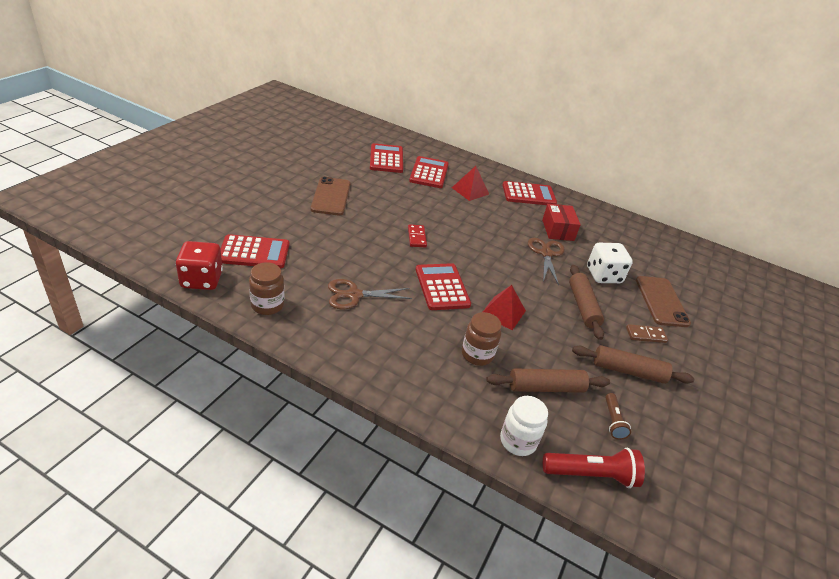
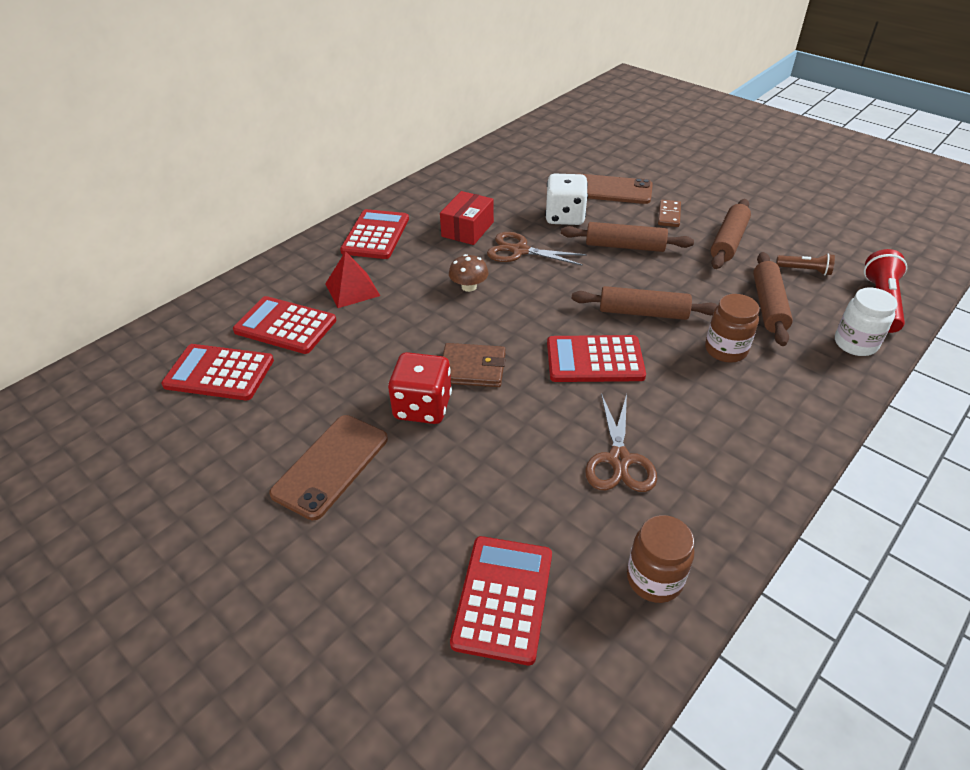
camera: 70 degrees left, 5 degrees up
red dice [176,241,223,290] -> red dice moved to [388,352,452,424]
brown phone [311,177,351,216] -> brown phone turned 75 degrees counterclockwise [269,415,388,520]
red domino [408,224,427,247] -> brown wallet [443,343,506,387]
red pyramid [483,285,526,330] -> brown rolling pin [571,286,718,320]
red box [542,204,581,241] -> red box turned 75 degrees counterclockwise [440,191,494,245]
none -> brown mushroom [449,254,489,292]

